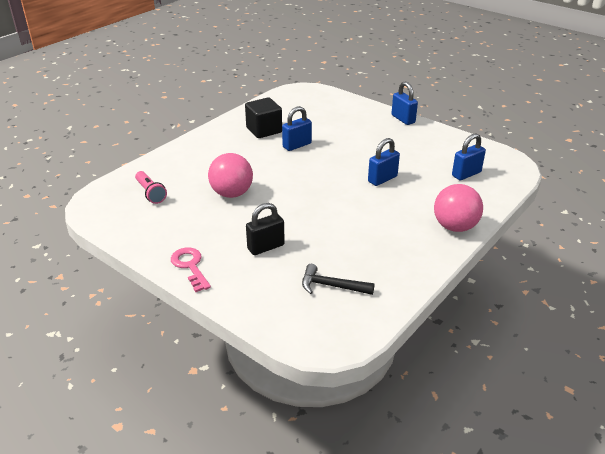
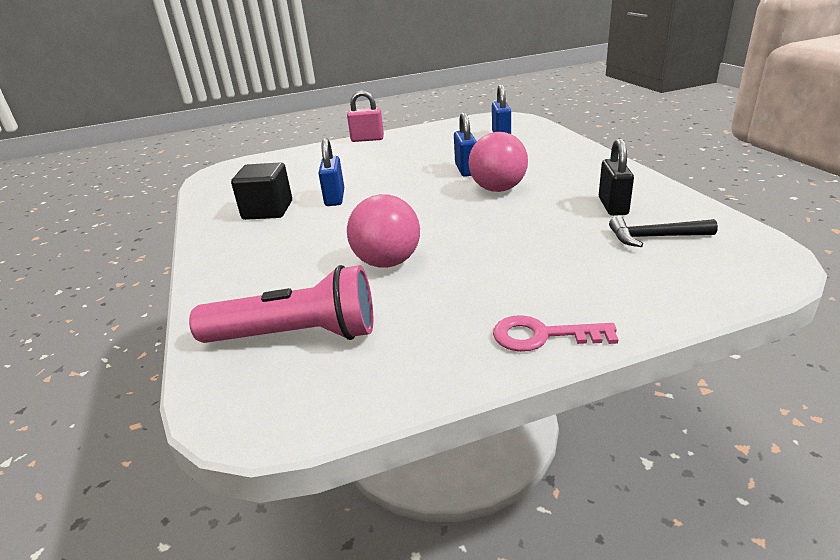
camera: 55 degrees left, 5 degrees down
pink flashlight [135,171,167,204] -> pink flashlight [189,265,373,343], size x1.78
black padlock [246,203,285,255] -> black padlock moved to [599,138,634,216]
black hammer [302,264,375,295] -> black hammer turned 45 degrees clockwise [609,216,718,247]
blue padlock [391,81,418,125] -> pink padlock [347,90,384,142]
pink ball [434,184,483,232] -> pink ball moved to [468,132,528,192]

